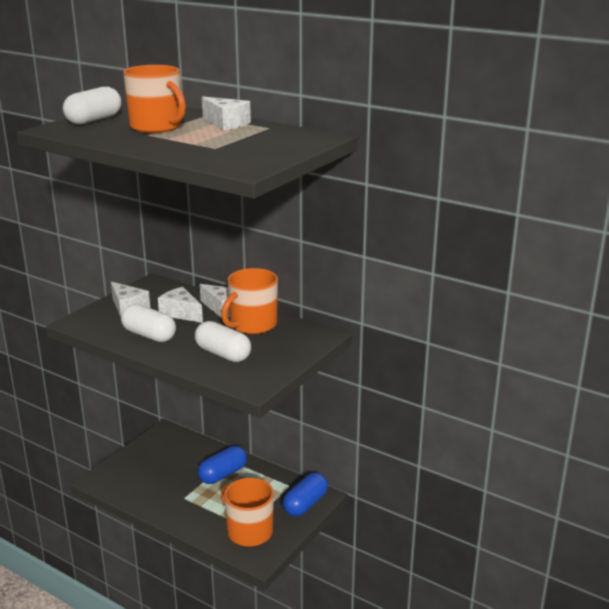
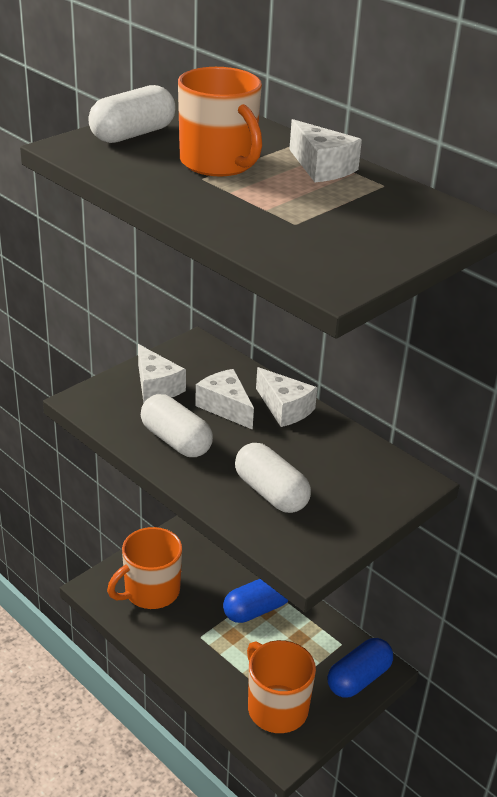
camera: 10 degrees right, 10 degrees up
orange mug [221,268,278,334] -> orange mug moved to [107,527,182,609]

